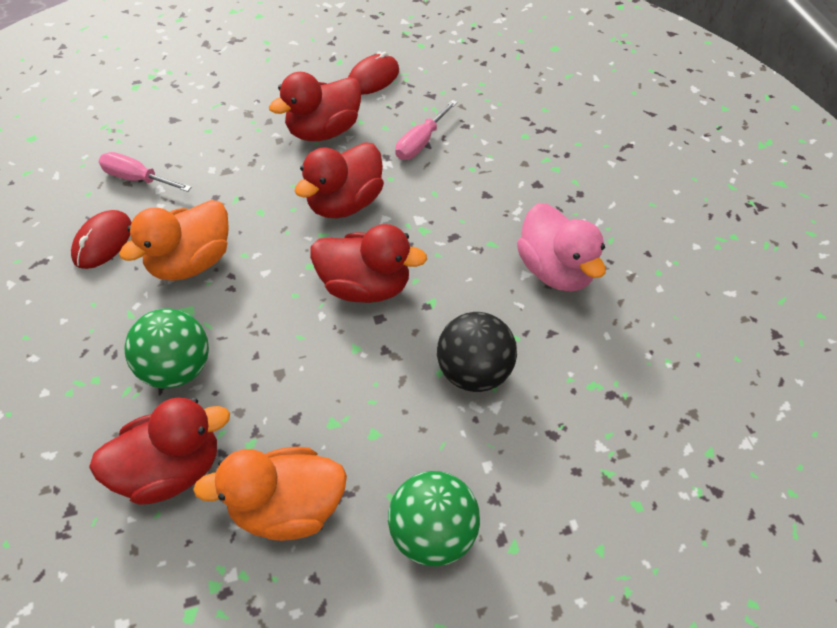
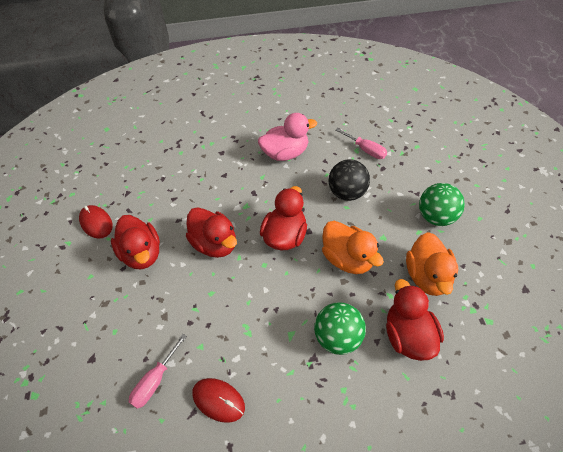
camera: 80 degrees left, 0 degrees up
orange duck [119,200,229,280] -> orange duck moved to [322,221,384,274]
pink screwdriver [395,100,458,160] -> pink screwdriver moved to [336,128,387,159]

